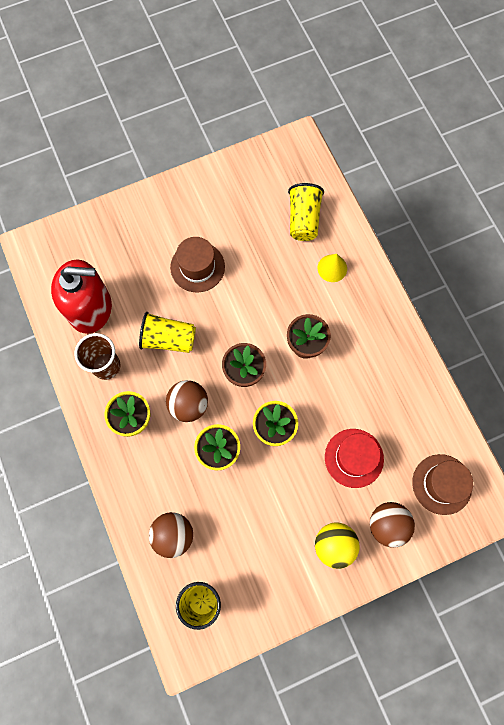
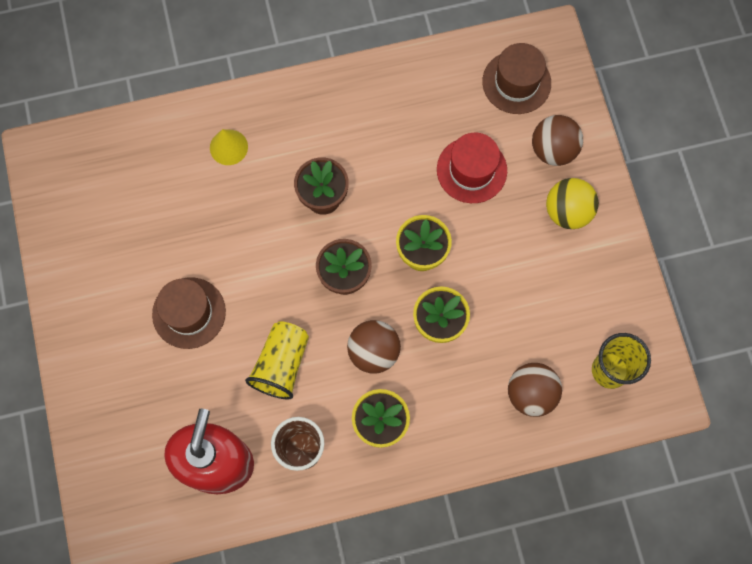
camera: 80 degrees left, 0 degrees up
yellow cup [288,183,324,241] -> none

